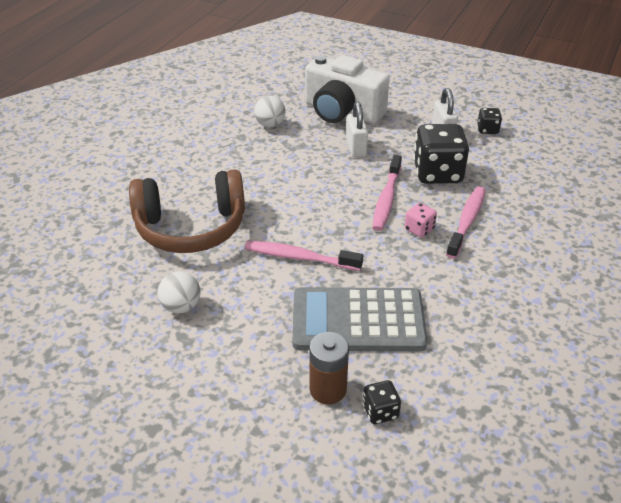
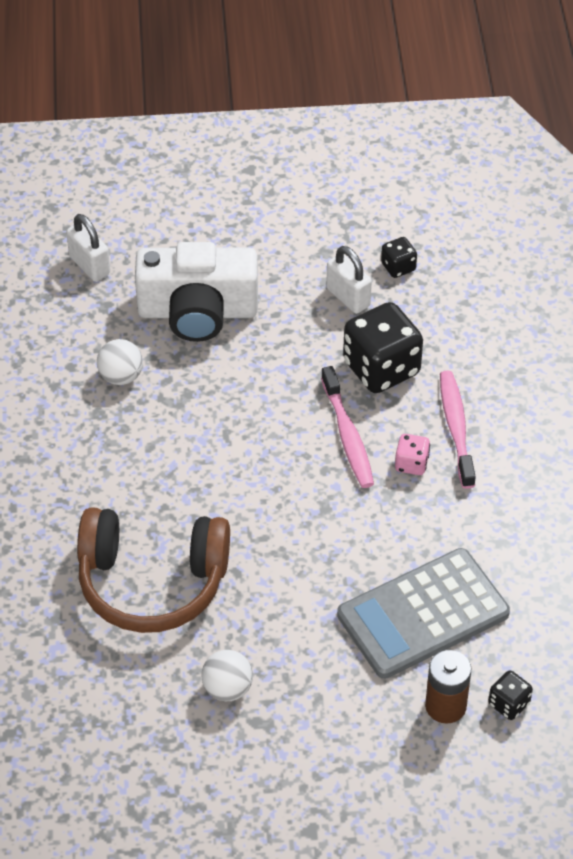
camera: 30 degrees left, 10 degrees up
brown headphones [129,169,245,253] -> brown headphones turned 45 degrees clockwise [77,507,230,633]
pink toothbrush [245,241,363,271] -> none
white padlock [346,102,368,157] -> white padlock moved to [66,214,110,282]

